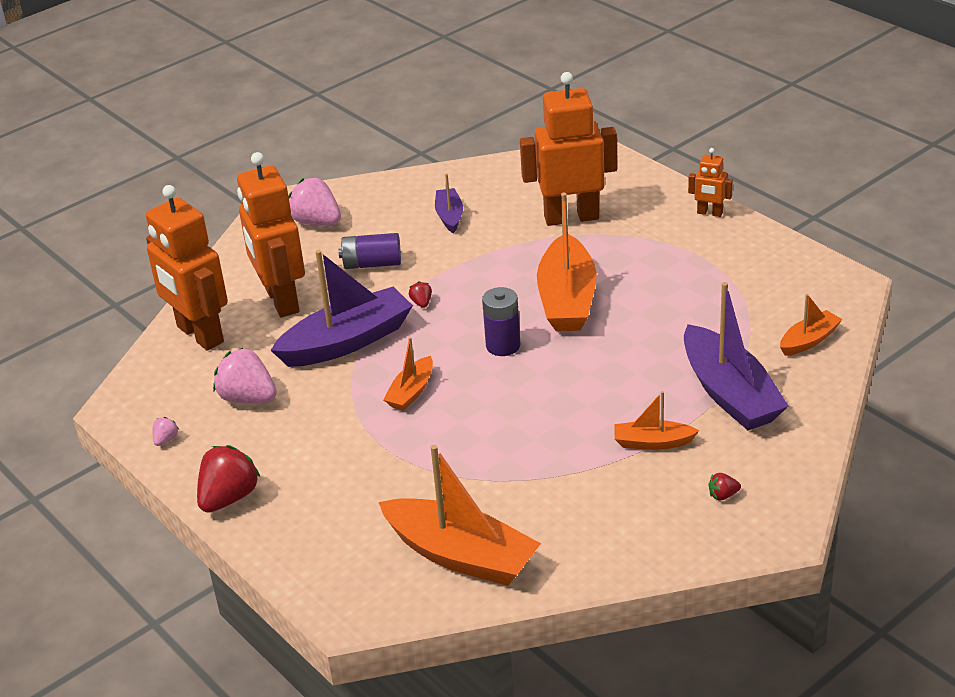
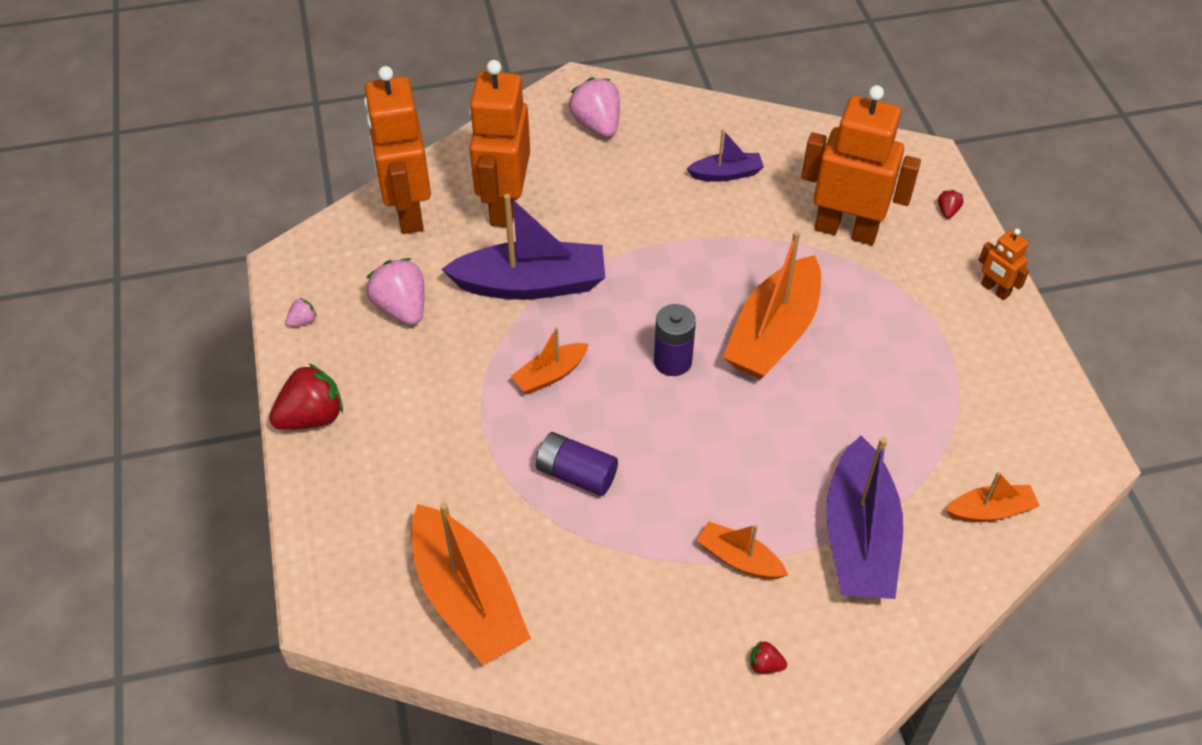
camera: 25 degrees right, 15 degrees up
purple battery [338,233,401,269] -> purple battery moved to [536,432,618,496]
red strawberry [409,281,432,308] -> red strawberry moved to [938,190,964,219]
purple boat [435,173,463,233] -> purple boat turned 60 degrees clockwise [687,129,764,182]

